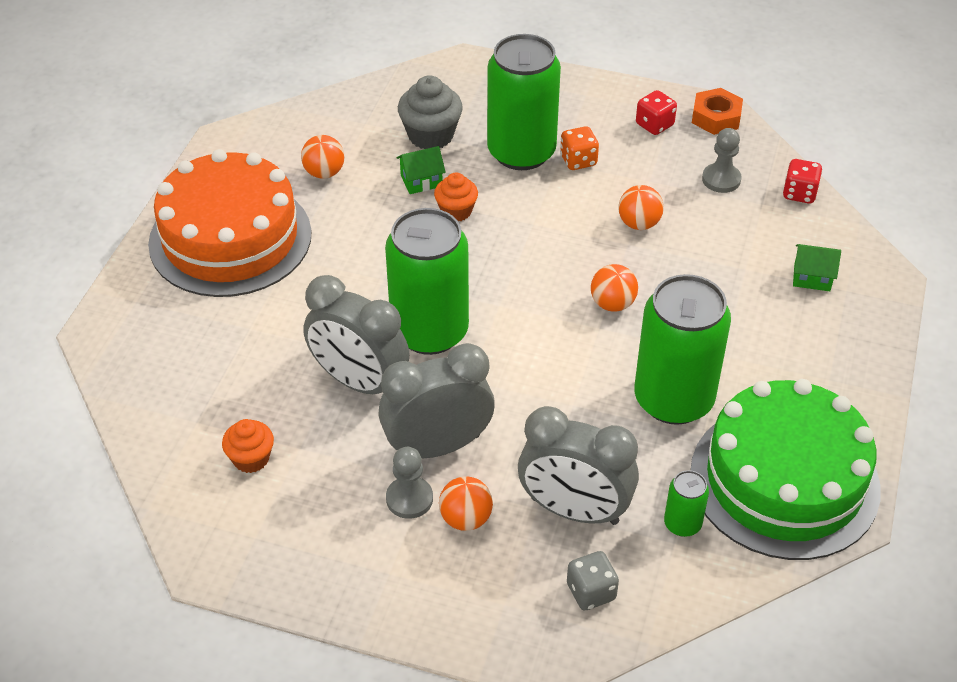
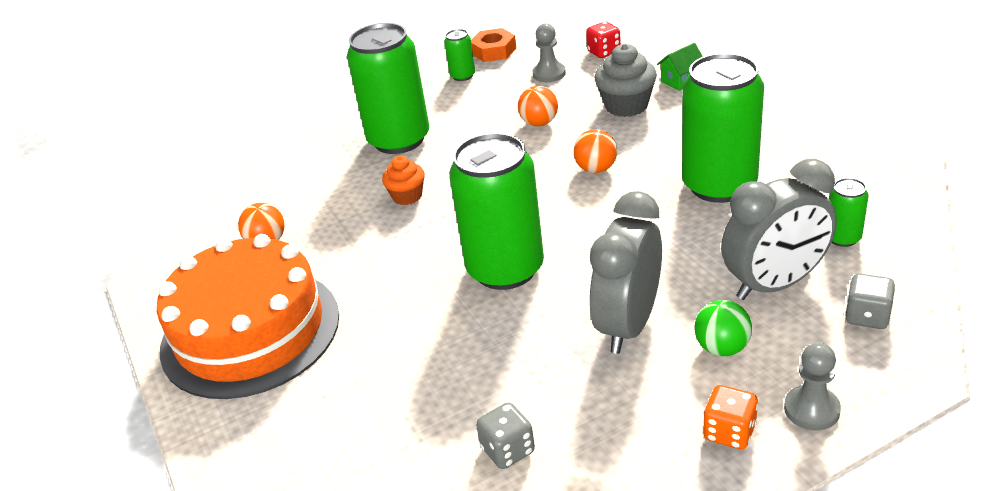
camera: 40 degrees left, 10 degrees down
orange cupcake [222,419,274,473] -> grey dice [476,403,535,469]
grey clock [303,275,410,394] -> none
grey pawn [386,447,433,519] -> grey pawn moved to [784,343,841,430]
green house [397,146,446,194] -> none
grey cupcake [398,75,463,149] -> grey cupcake moved to [595,44,657,117]
orange ball [439,476,493,531] -> green ball [695,300,752,356]
orange dice [560,126,599,170] -> orange dice moved to [703,385,758,450]
red dice [636,90,677,135] -> green can [444,29,475,81]
green cake [691,379,881,560] -> none

